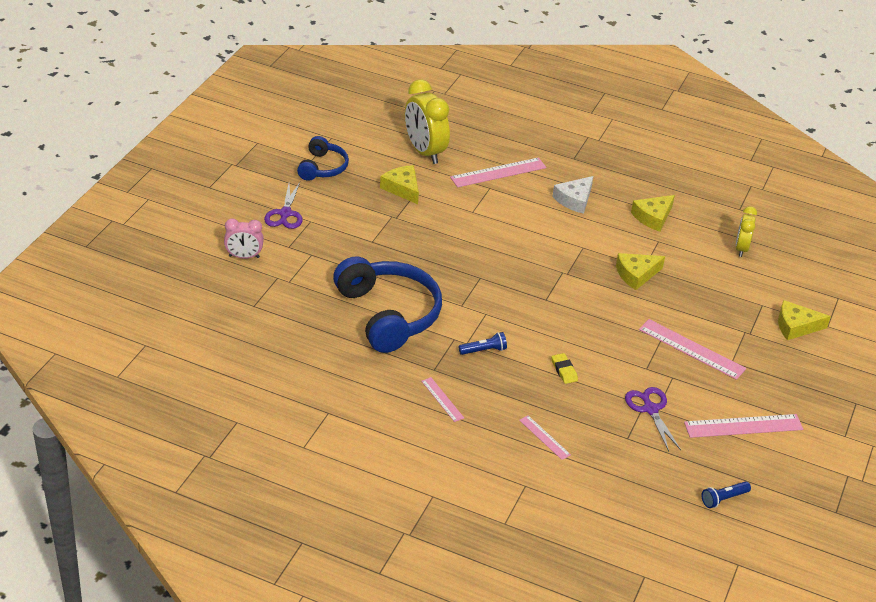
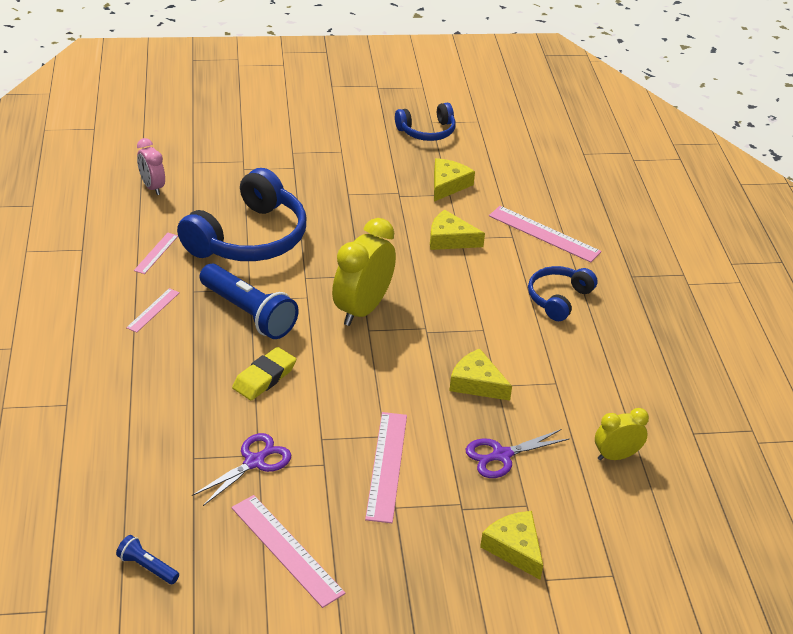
camera: 60 degrees right, 0 degrees up
pink clock [224,218,264,259] -> pink clock moved to [137,138,165,195]
purple scissors [264,182,302,229] -> purple scissors moved to [466,429,569,478]
yellow clock [405,79,450,164] -> yellow clock moved to [332,218,396,326]
blue flashlight [459,332,507,355] -> blue flashlight [200,264,298,339], size x2.13
pink ruler [519,415,571,460] -> pink ruler moved to [134,233,178,274]
yellow eraser [551,353,578,384] -> yellow eraser [232,347,296,400], size x1.56
white cheese [552,176,593,214] -> blue headphones [528,266,598,321]
yellow cheese [631,195,675,232] -> yellow cheese moved to [430,209,485,250]

